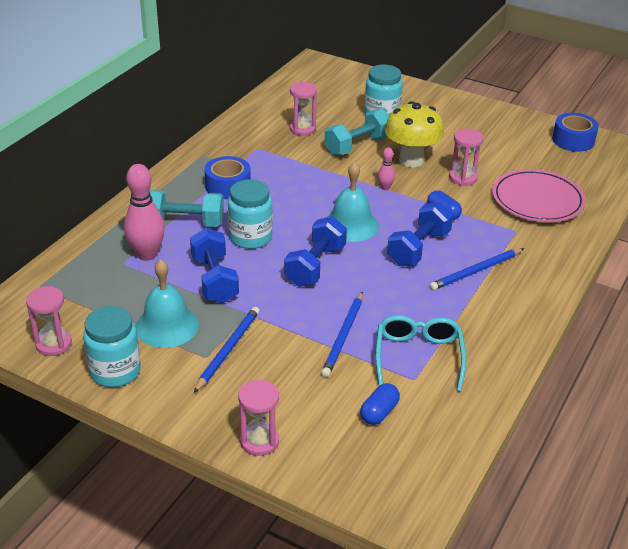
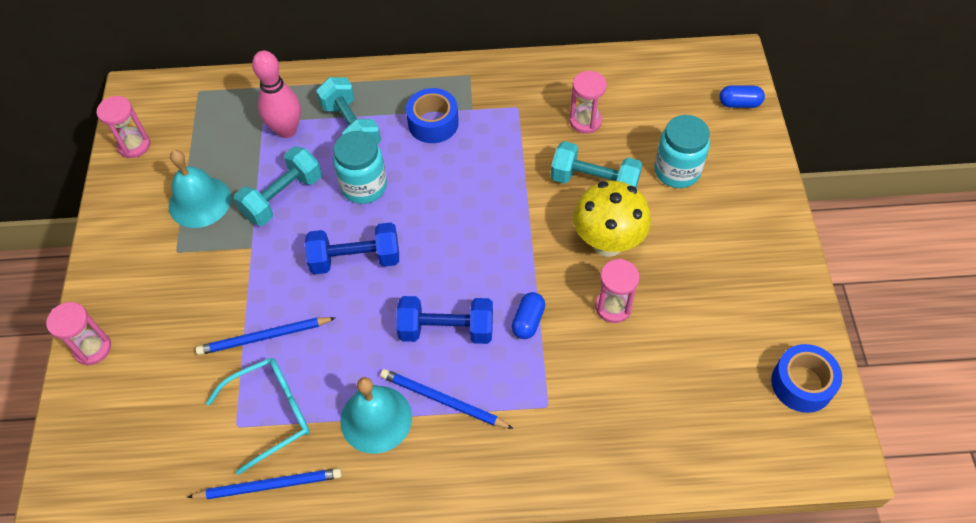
camera: 60 degrees right, 20 degrees up
turquoise jar [83,306,141,387] -> none
blue dumbbell [190,228,239,304] -> turquoise dumbbell [234,147,322,226]
blue pencil [194,307,260,393] -> blue pencil moved to [187,468,342,499]
turquoise bell [326,162,379,242] -> turquoise bell moved to [340,377,412,454]
blue capsule [360,383,400,425] -> blue capsule moved to [719,85,765,108]
pink bowling pin [378,148,395,190] -> none
pink plate [492,169,586,222] -> none

